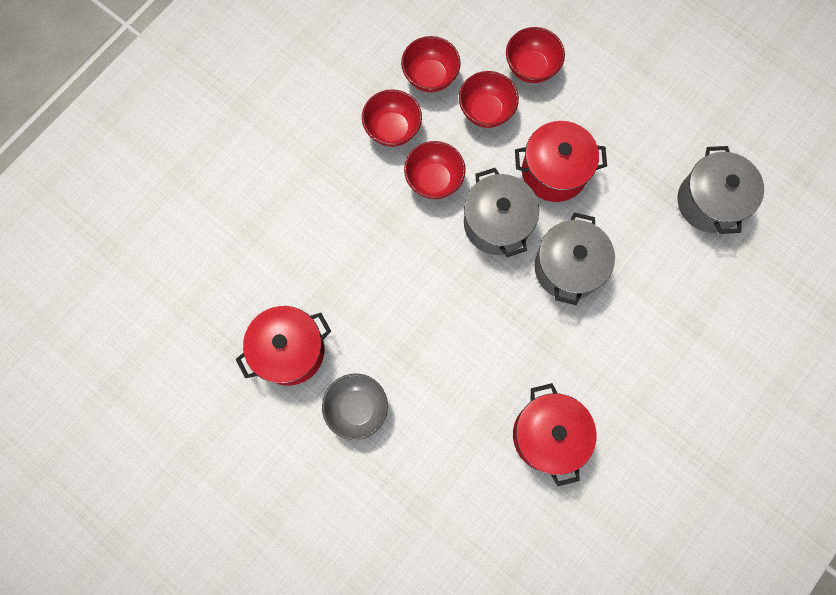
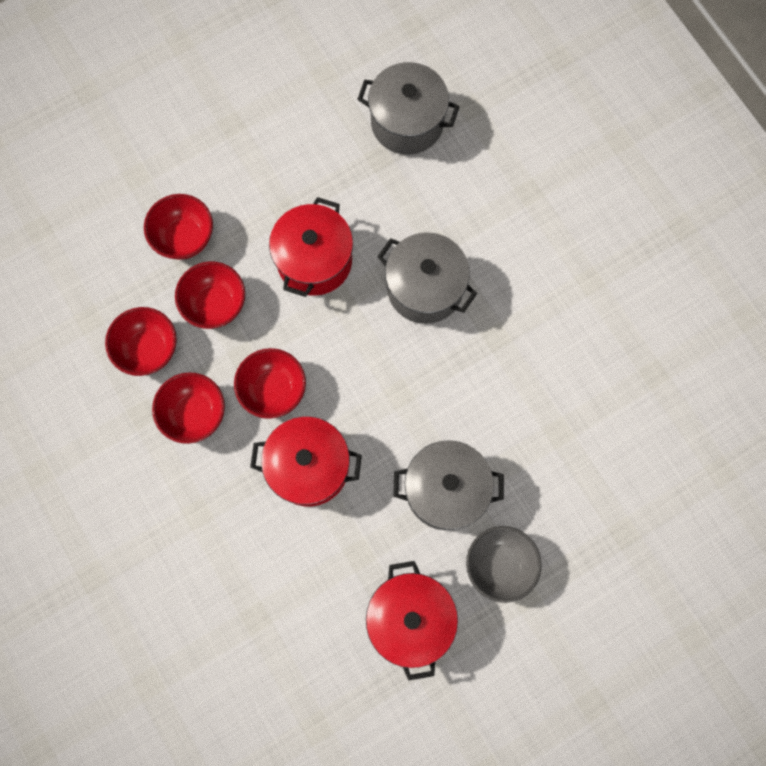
camera: 70 degrees left, 0 degrees up
grey pot [464,168,539,257] -> grey pot moved to [393,440,504,530]
red pot [513,383,596,486] -> red pot moved to [250,417,362,506]

